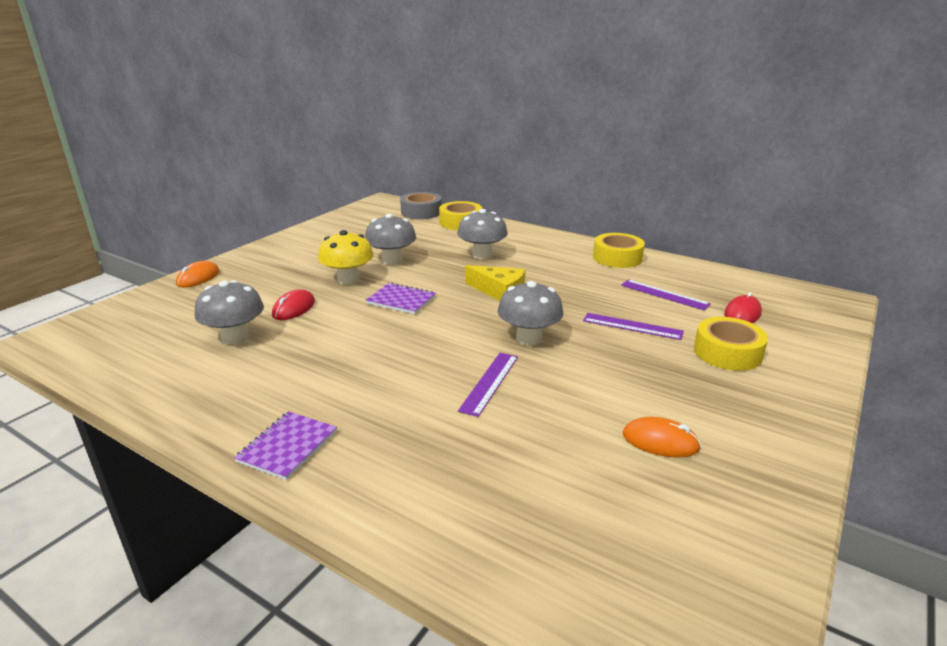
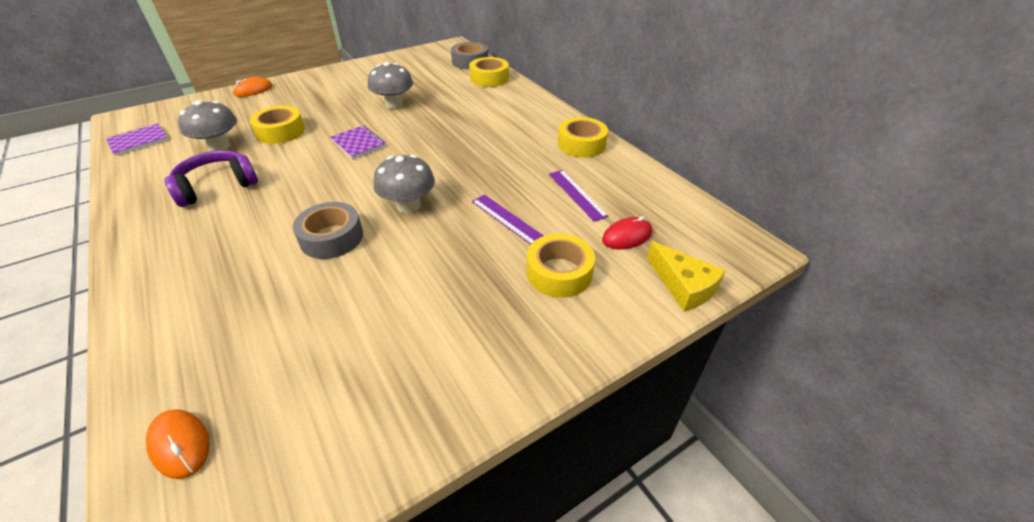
camera: 25 degrees right, 15 degrees up
purple notebook [234,411,337,480] -> purple notebook moved to [106,123,168,156]
red mouse [272,289,315,320] -> yellow tape [250,106,305,144]
yellow mushroom [318,230,374,285] -> none
grey mushroom [457,209,508,259] -> none
purple ruler [458,353,518,417] -> grey tape [293,202,363,259]
yellow cheese [465,265,525,301] -> yellow cheese moved to [647,241,726,312]
orange mouse [623,417,701,458] -> orange mouse moved to [146,409,210,479]
none -> purple headphones [164,150,258,207]

